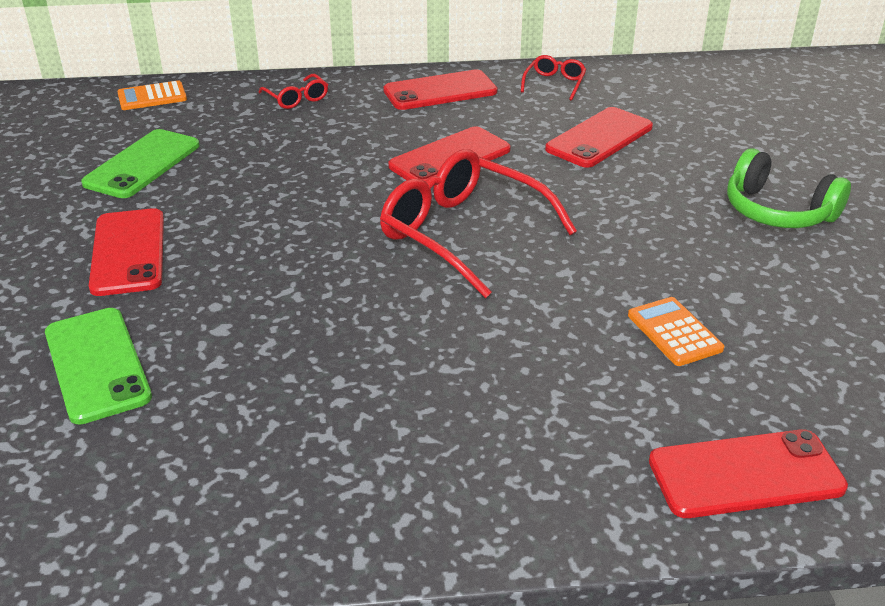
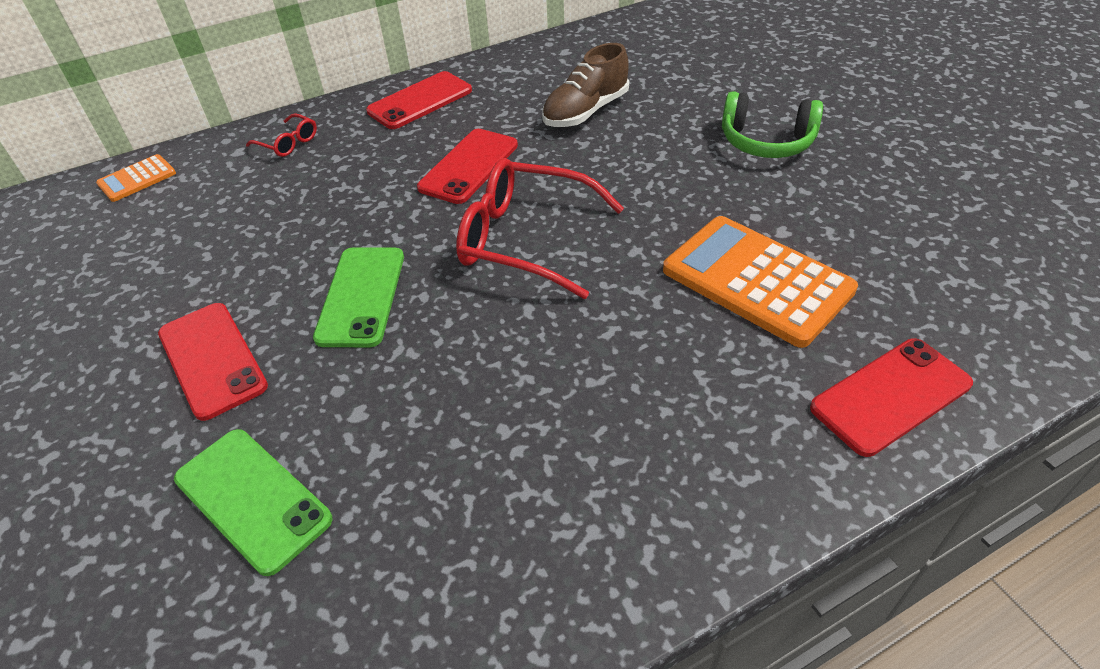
camera: 20 degrees left, 10 degrees up
green phone [81,129,200,198] -> green phone moved to [313,247,404,347]
red glasses [521,55,586,101] -> none
red phone [545,107,653,168] -> brown shoe [542,43,629,127]
orange calculator [628,297,724,366] -> orange calculator [663,216,858,348], size x2.05

